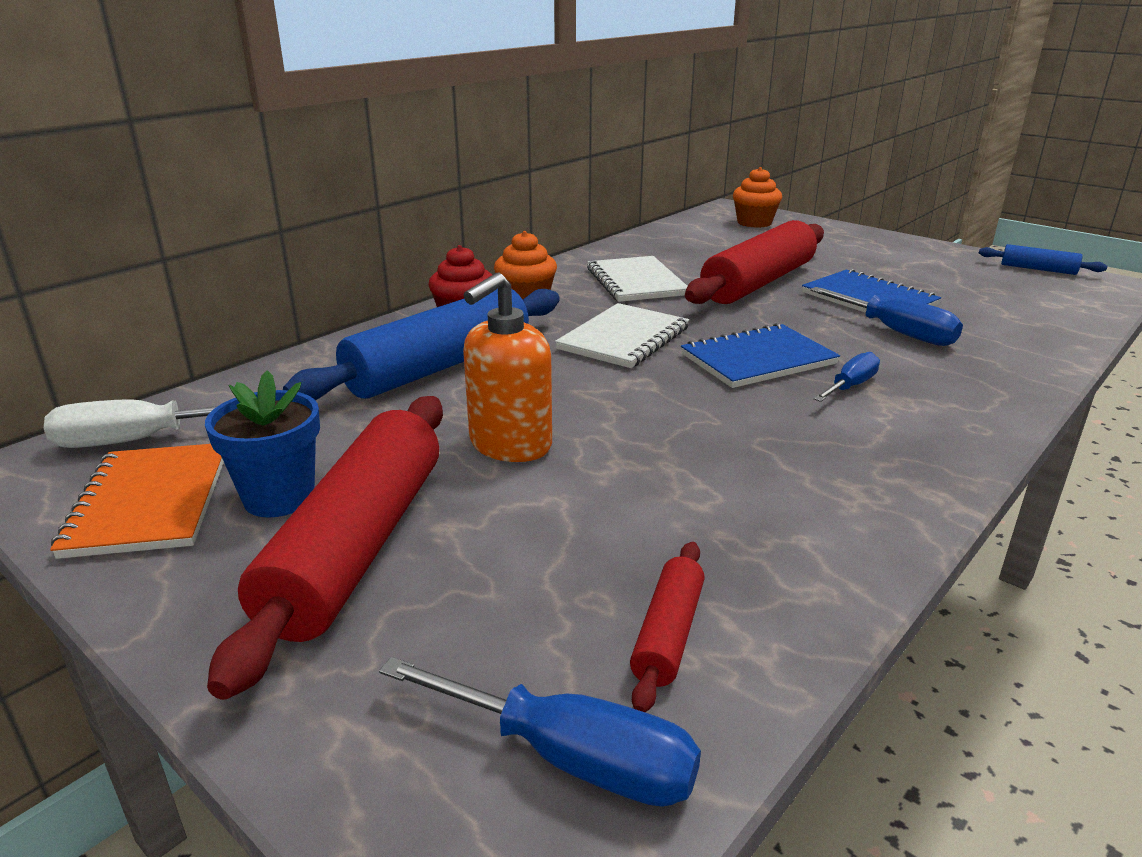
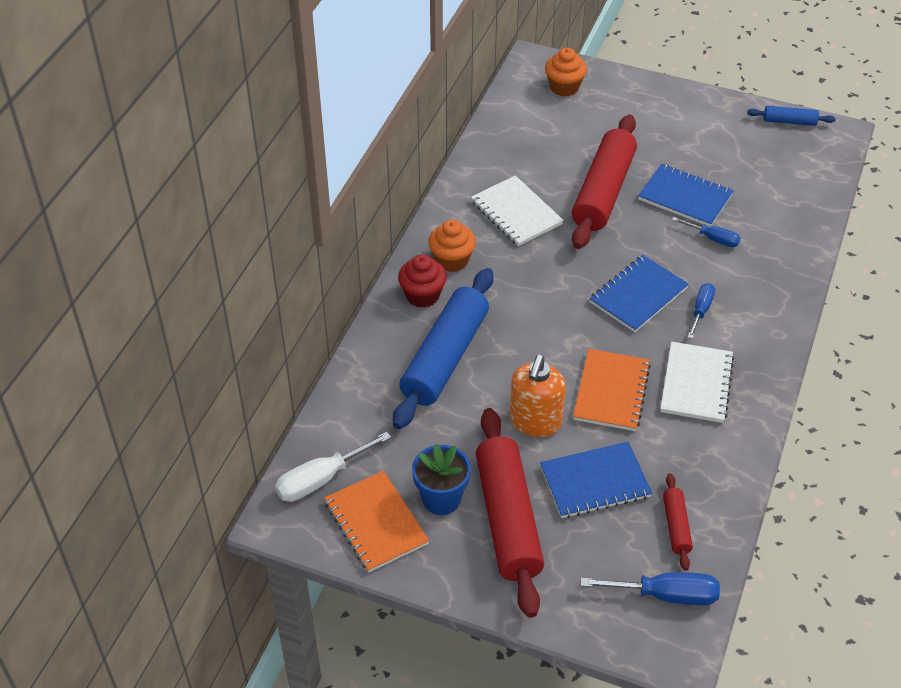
camera: 20 degrees left, 20 degrees up
white notebook [555,303,689,368] -> white notebook moved to [660,342,734,423]
blue screwdriver [810,287,963,346] -> blue screwdriver [672,217,741,247], size x0.64
none -> blue notebook [540,442,652,518]
none -> orange notebook [573,349,651,431]

